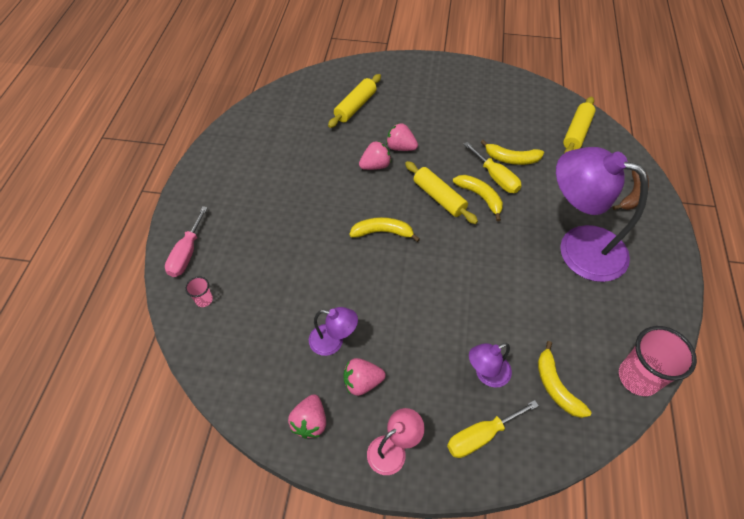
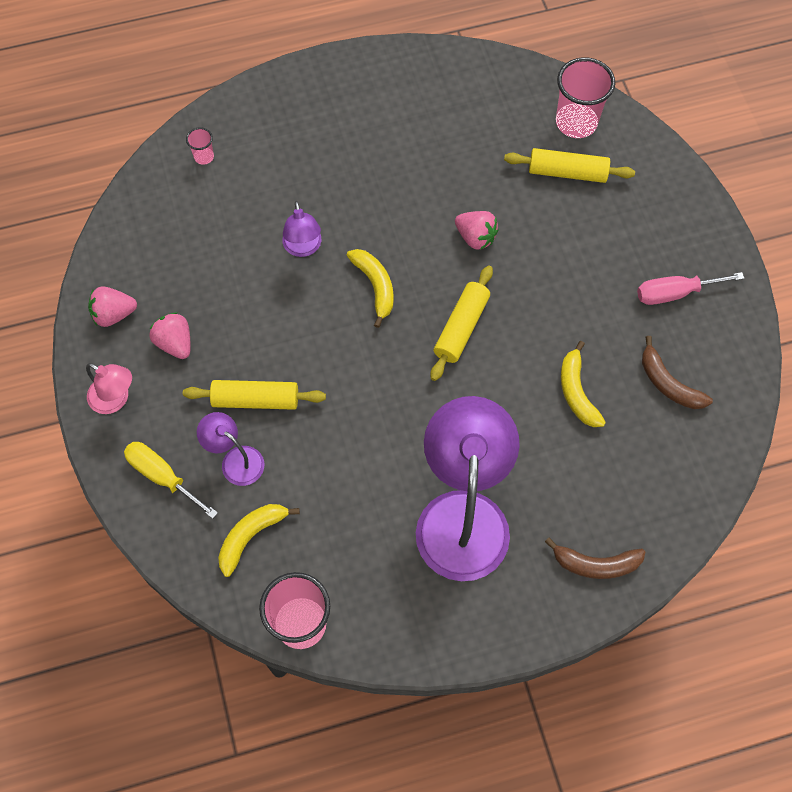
camera: 65 degrees right, 10 degrees up
pink screwdriver [165,206,208,277] -> pink screwdriver moved to [637,272,744,305]
purple lamp [309,307,358,356] -> purple lamp moved to [282,201,321,257]
pink strawberry [386,123,418,151] -> none
yellow banana [453,175,503,221] -> none
yellow screwdriver [463,142,522,193] -> none
yellow rolling pin [563,97,596,153] -> yellow rolling pin moved to [183,380,326,410]
none -> pink cup [556,57,615,138]
none -> brown banana [642,336,713,409]

